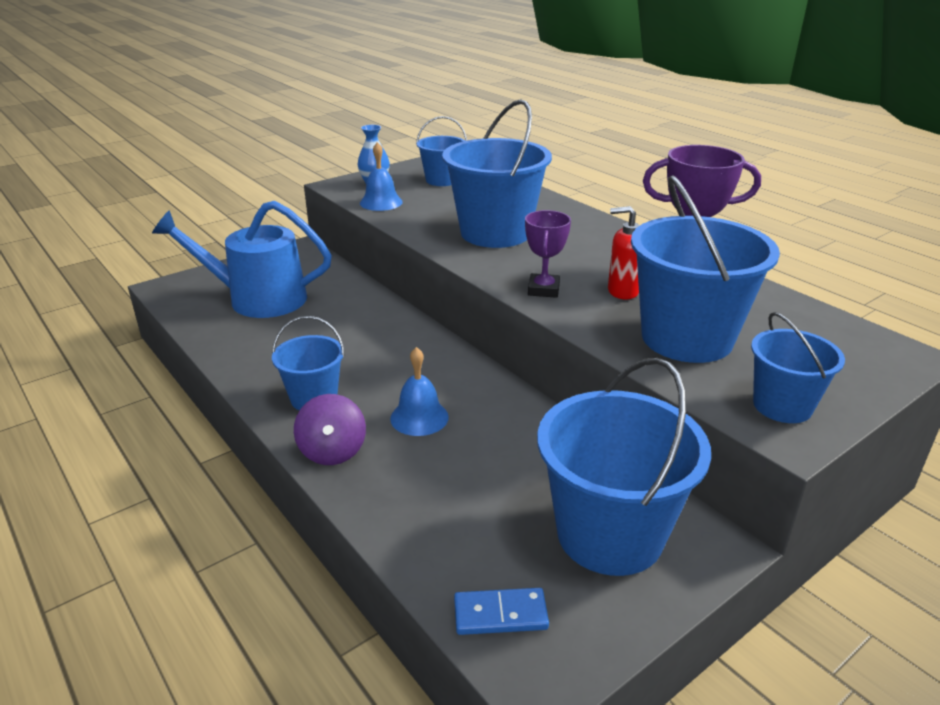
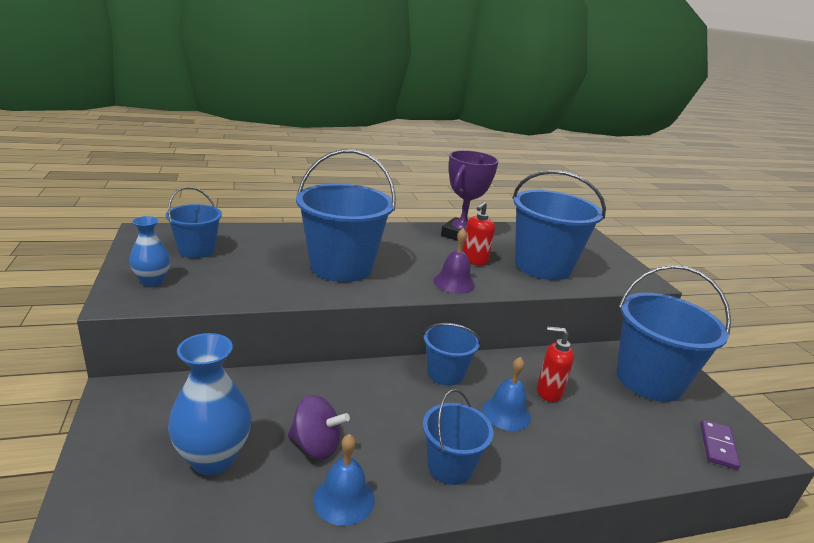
camera: 70 degrees left, 5 degrees down
blue watering can [152,201,332,318] -> blue vase [168,333,251,475]
purple spinning top [294,394,366,465] -> purple spinning top moved to [288,395,350,459]
blue bell [360,142,403,211] -> blue bell moved to [313,434,375,526]
blue domino [454,588,549,635] -> purple domino [700,420,741,470]
purple trophy [525,210,571,298] -> purple bell [433,228,475,294]
blue bucket [751,312,845,423] -> blue bucket moved to [423,323,481,386]
none -> red soap dispenser [537,326,574,402]

